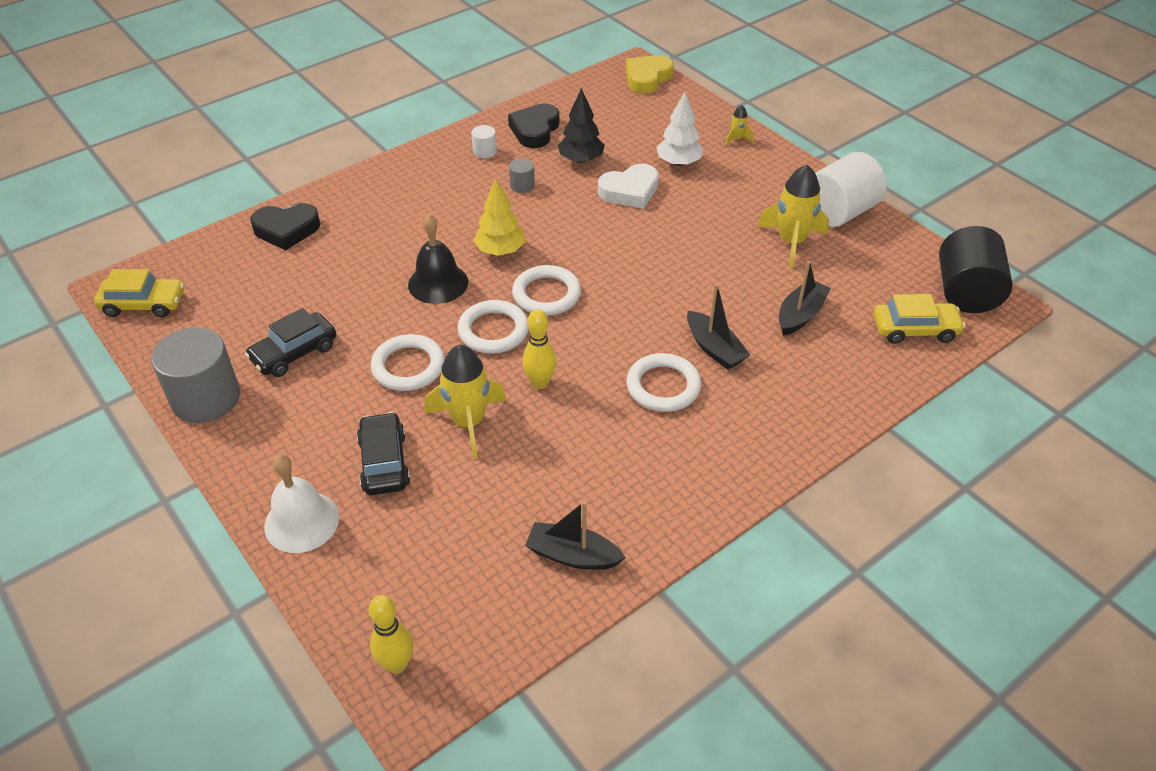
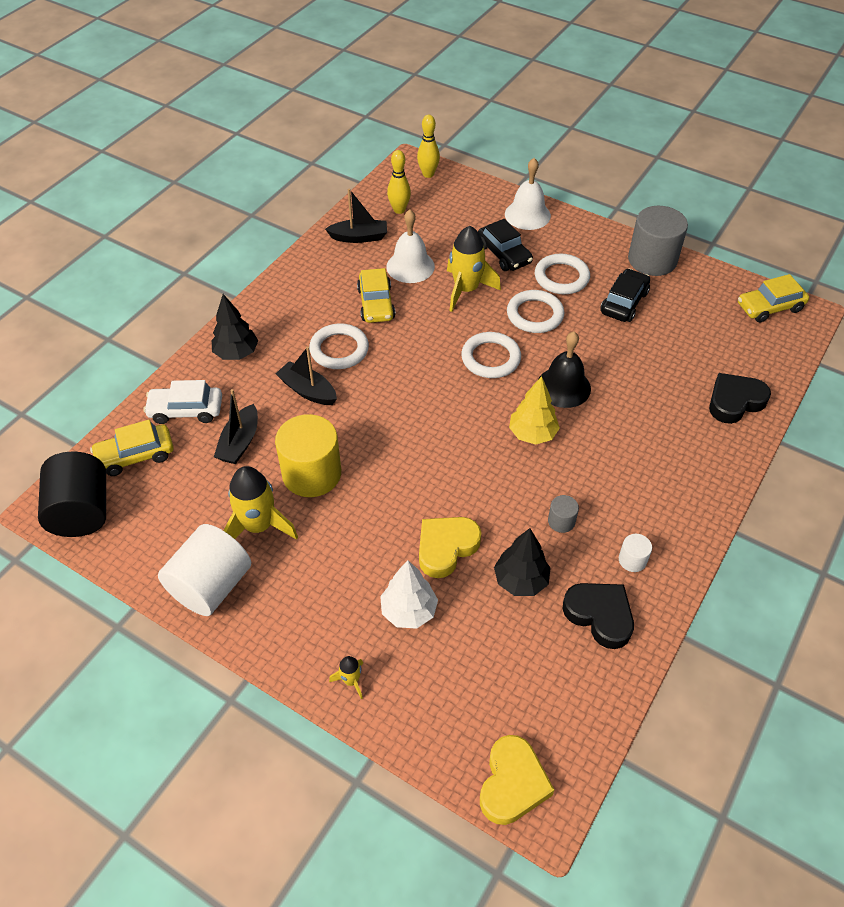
camera: 160 degrees right, 5 degrees up
black heart [508,104,560,148] -> black heart turned 45 degrees counterclockwise [562,583,634,649]
white ring [512,265,581,316] -> white ring moved to [535,254,590,294]
yellow bowling pin [522,309,556,389] -> yellow bowling pin moved to [387,150,411,214]
white heart [598,164,659,209] -> yellow heart [419,517,481,578]
none -> white car [143,380,222,424]
none -> black tree [212,294,258,360]
none -> yellow cylinder [275,414,341,497]
none -> yellow car [357,268,395,323]
none -> white bell [386,210,435,283]

